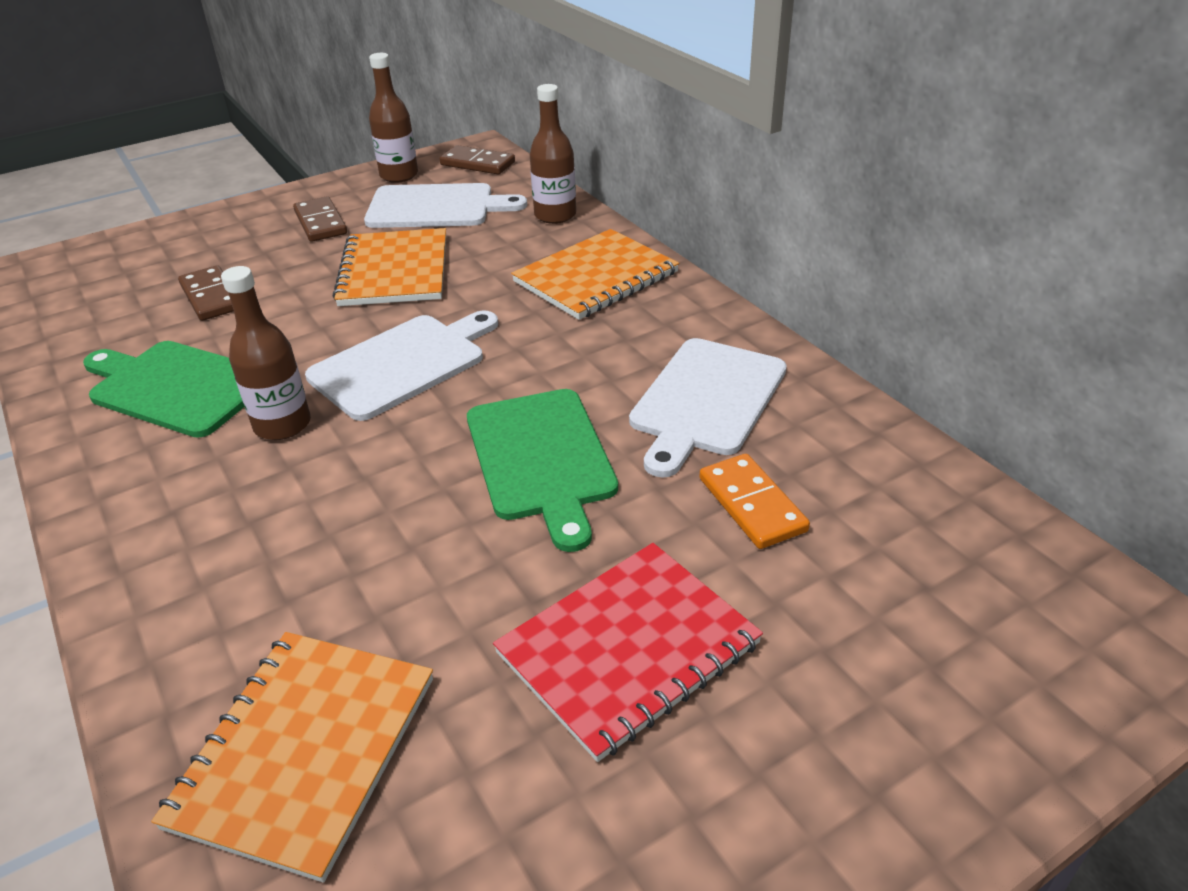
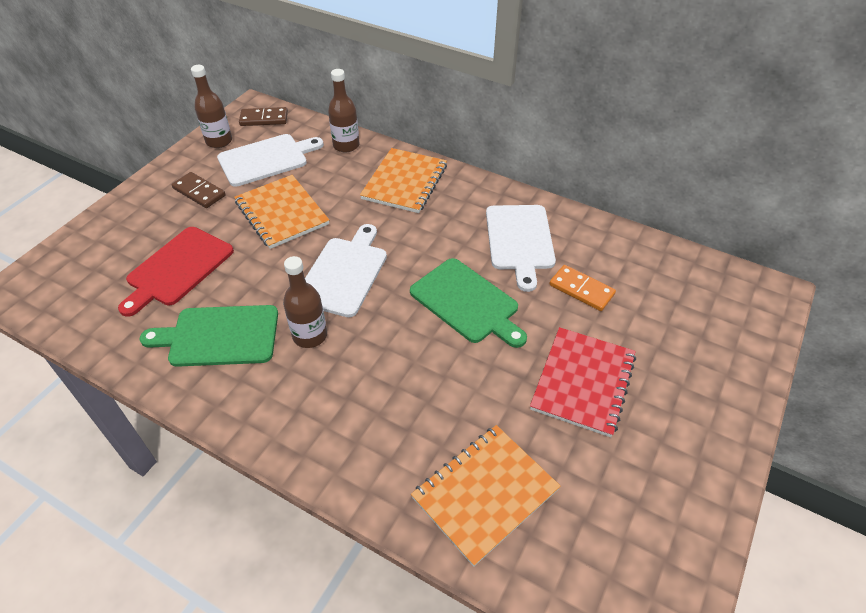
camera: 30 degrees left, 10 degrees up
orange notebook [151,632,433,883] -> orange notebook turned 60 degrees clockwise [411,425,561,567]
brown domino [178,265,234,321] -> red cutting board [118,227,234,317]

